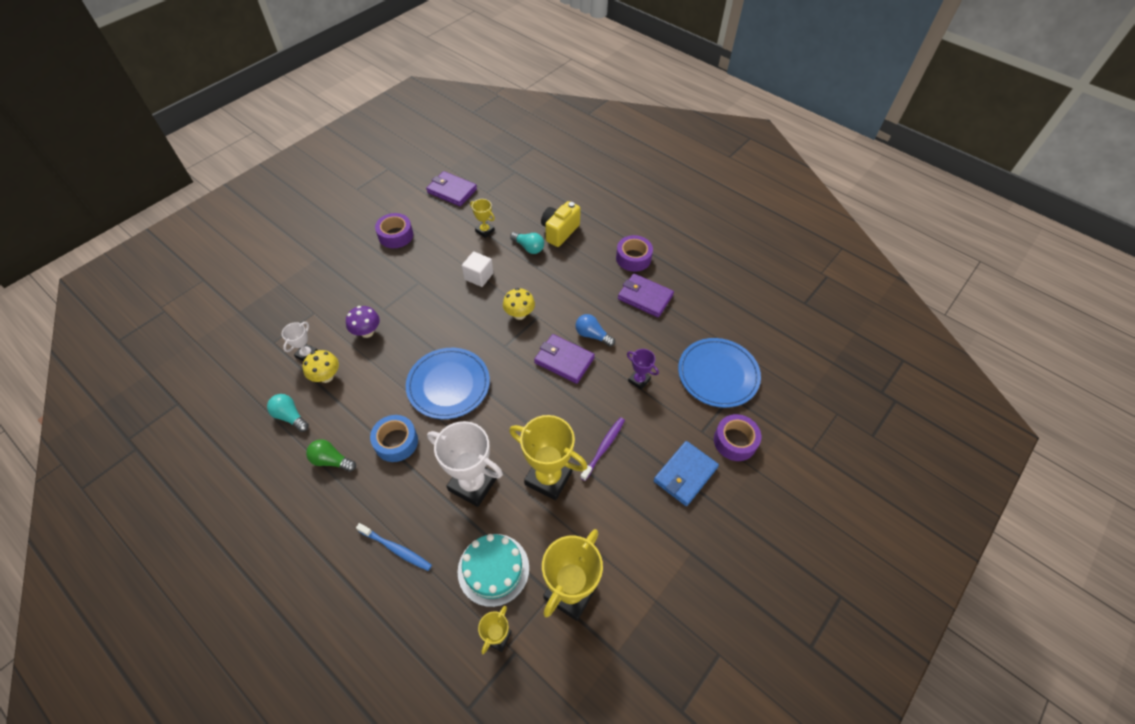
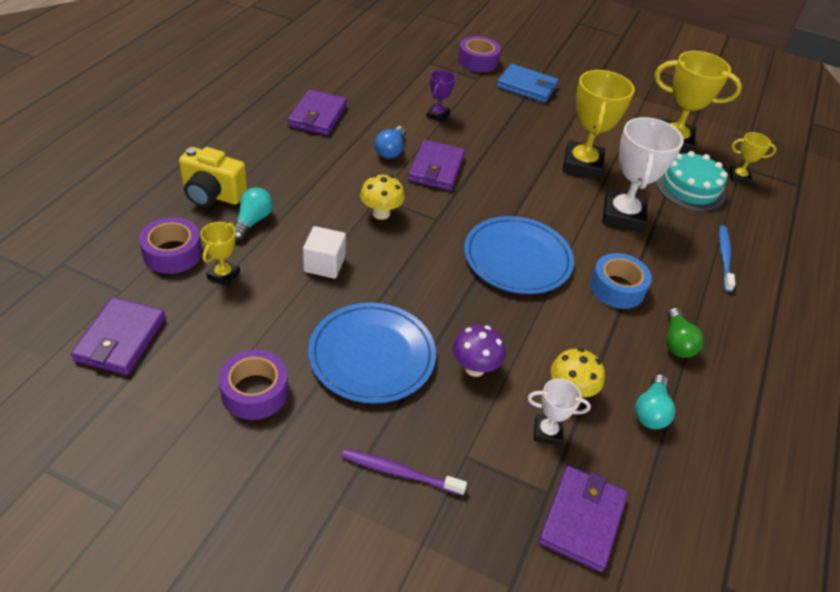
camera: 110 degrees left, 10 degrees down
purple toothbrush [580,417,625,481] -> purple toothbrush moved to [342,449,467,496]
purple tape [616,235,653,272] -> purple tape moved to [139,217,202,274]
blue plate [678,338,761,408] -> blue plate moved to [308,303,436,404]
none -> purple wallet [538,466,628,572]

